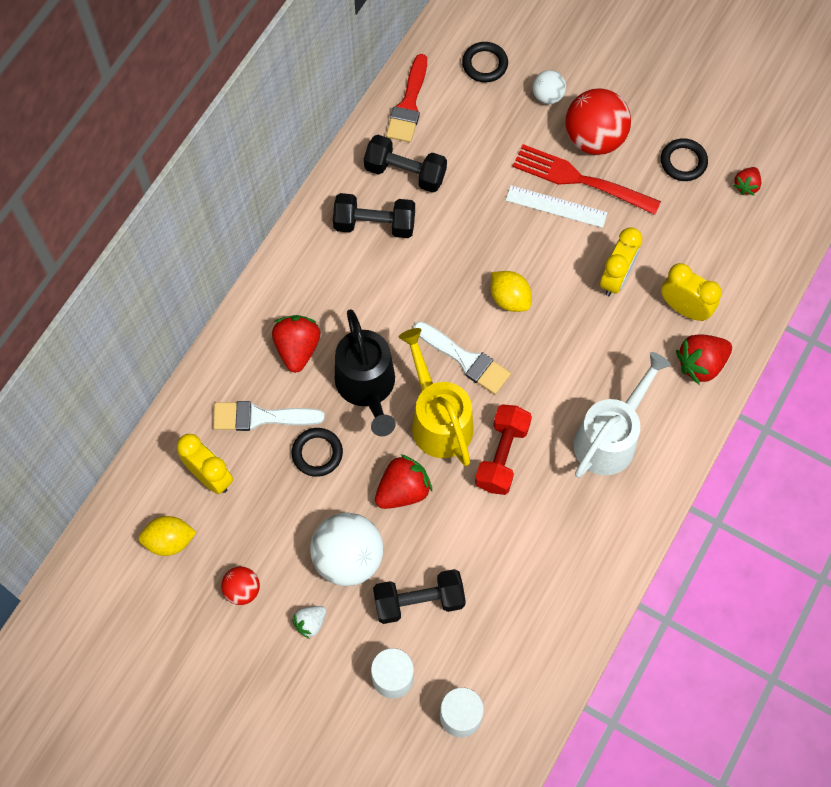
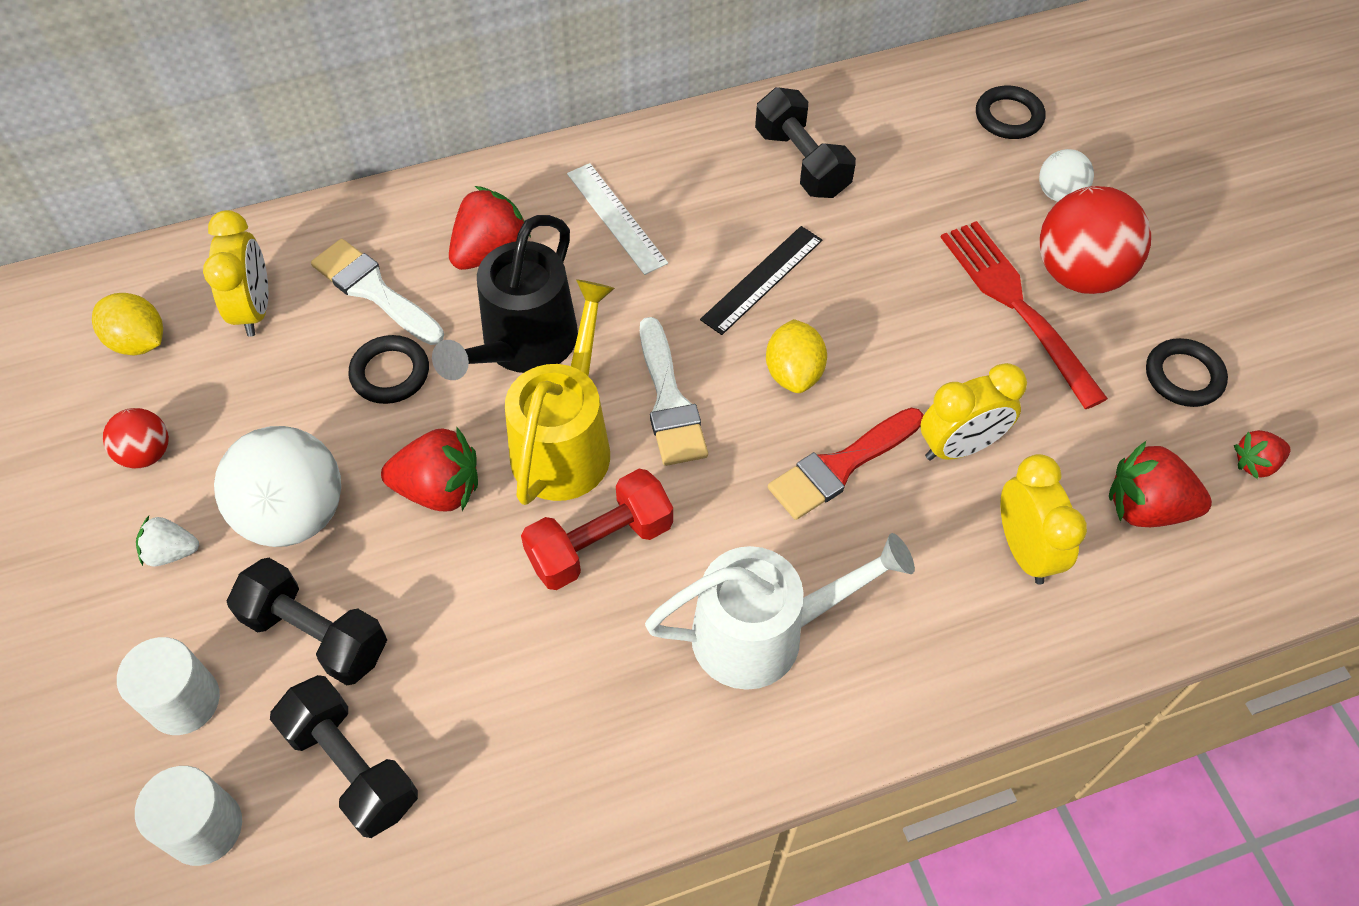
camera: 40 degrees right, 10 degrees down
black dumbbell [333,193,415,238] -> black dumbbell moved to [270,675,418,838]
red brush [386,54,427,143] -> red brush moved to [768,408,924,520]
white ruler [506,185,608,228] -> white ruler moved to [567,163,668,275]
red strawberry [676,334,732,385] -> red strawberry moved to [1109,441,1212,527]
none -> black ruler [700,226,823,335]

